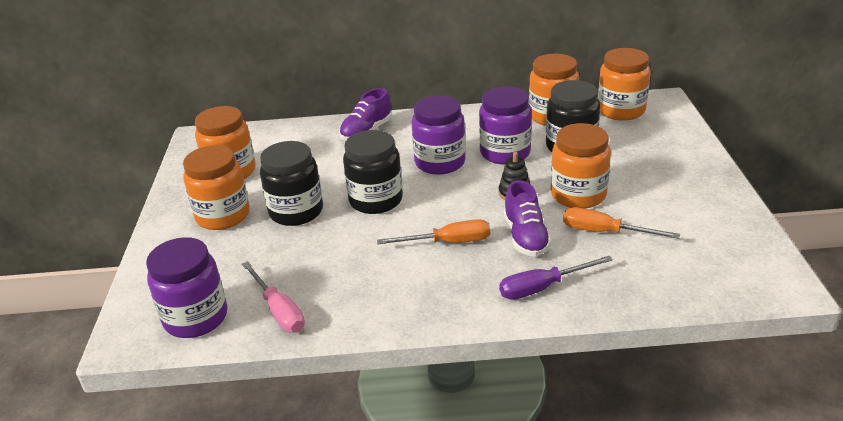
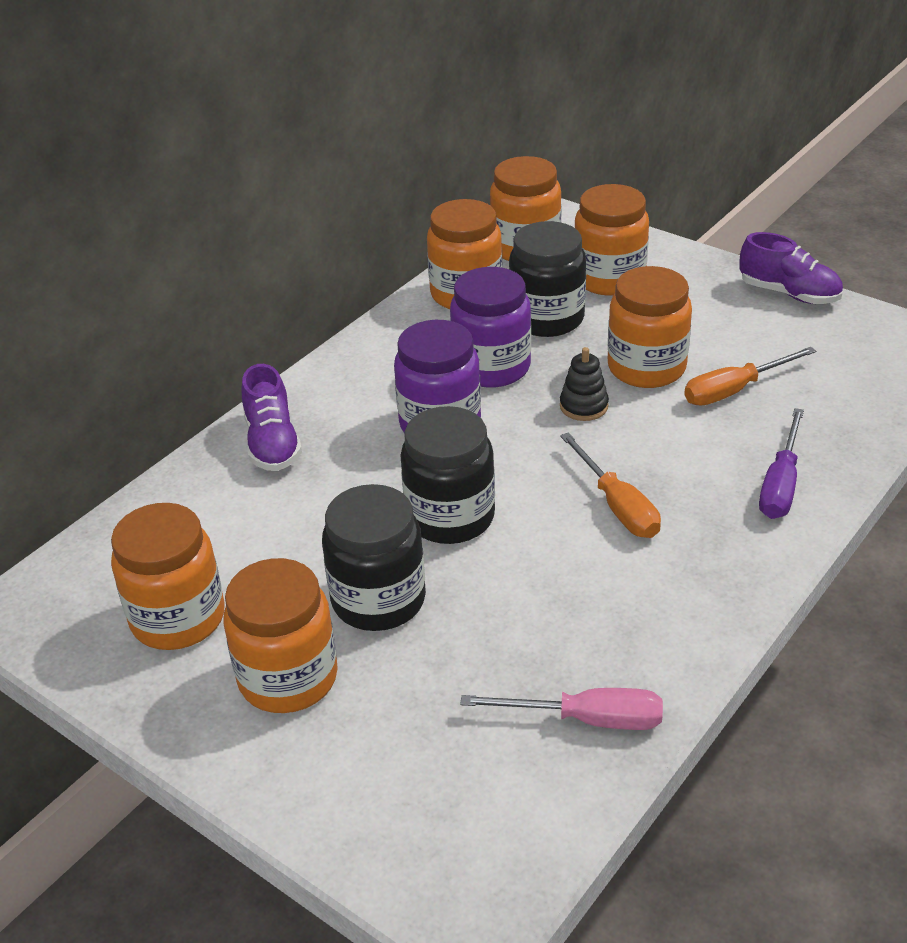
camera: 50 degrees left, 5 degrees up
purple jar [146,237,228,338] -> none
orange screwdriver [377,219,490,244] -> orange screwdriver turned 120 degrees clockwise [560,432,661,538]
purple shoe [504,180,552,257] -> purple shoe moved to [739,232,843,304]
none -> orange jar [575,184,649,296]

